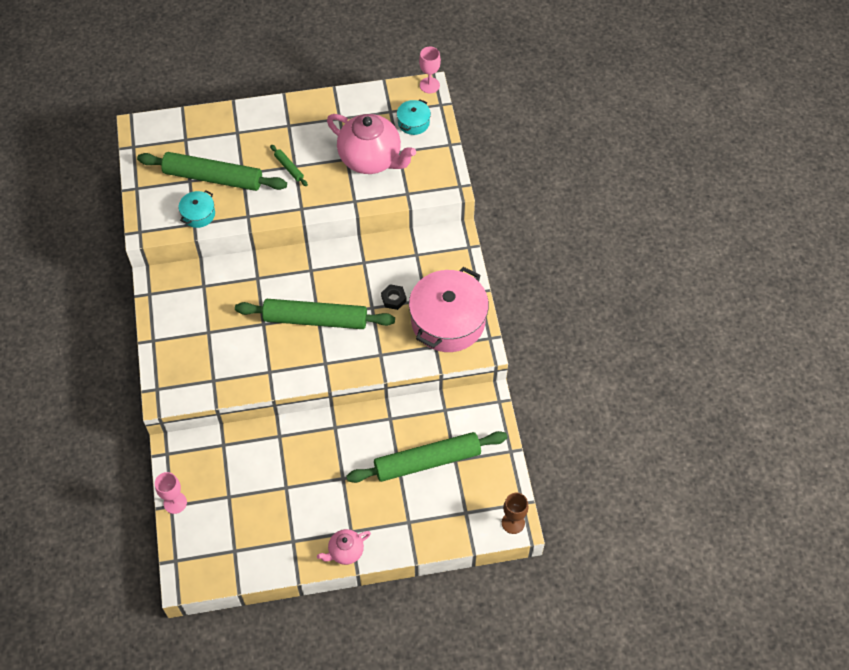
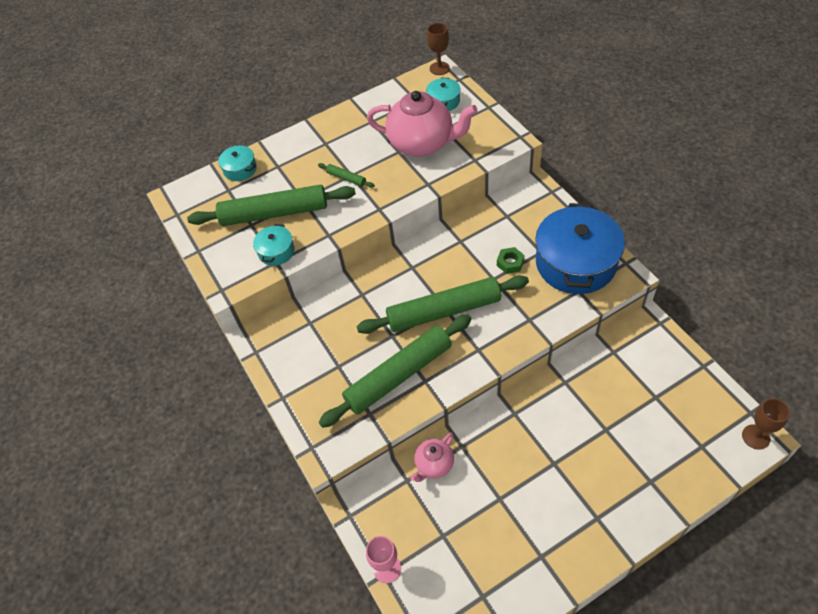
camera: 15 degrees left, 5 degrees down
pink teapot [317,529,371,565] -> pink teapot moved to [410,433,454,482]
green rolling pin [346,431,508,483] -> green rolling pin moved to [319,314,472,428]
black nut [381,284,407,310] -> green nut [497,247,525,274]
pink pot [409,267,489,352] -> blue pot [535,203,625,294]
pink goblet [419,47,441,93] -> brown goblet [427,23,450,75]
none -> turquoise pot [218,145,257,181]

